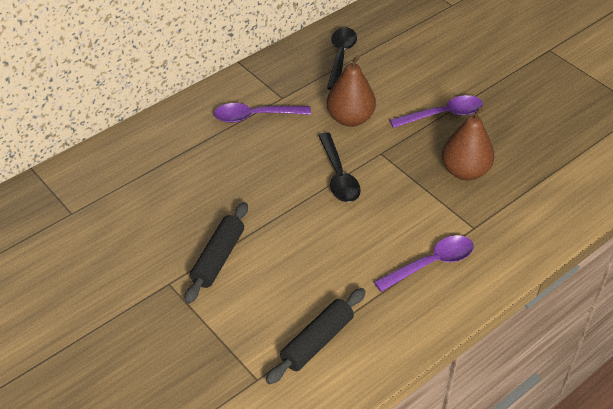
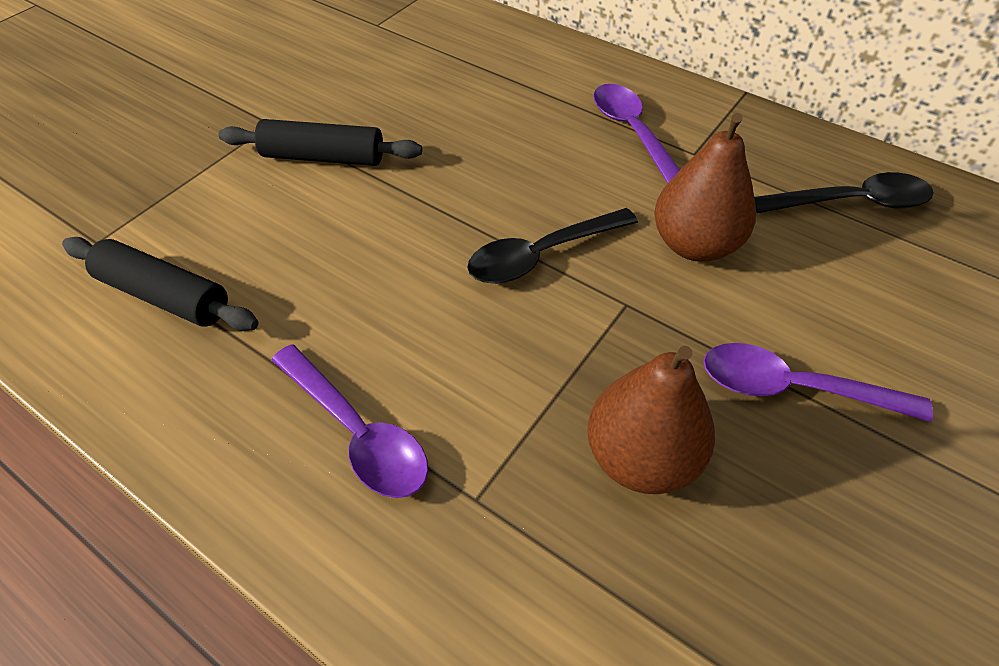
camera: 75 degrees right, 5 degrees up
purple spoon [389,95,483,128] -> purple spoon turned 135 degrees clockwise [703,343,933,422]

